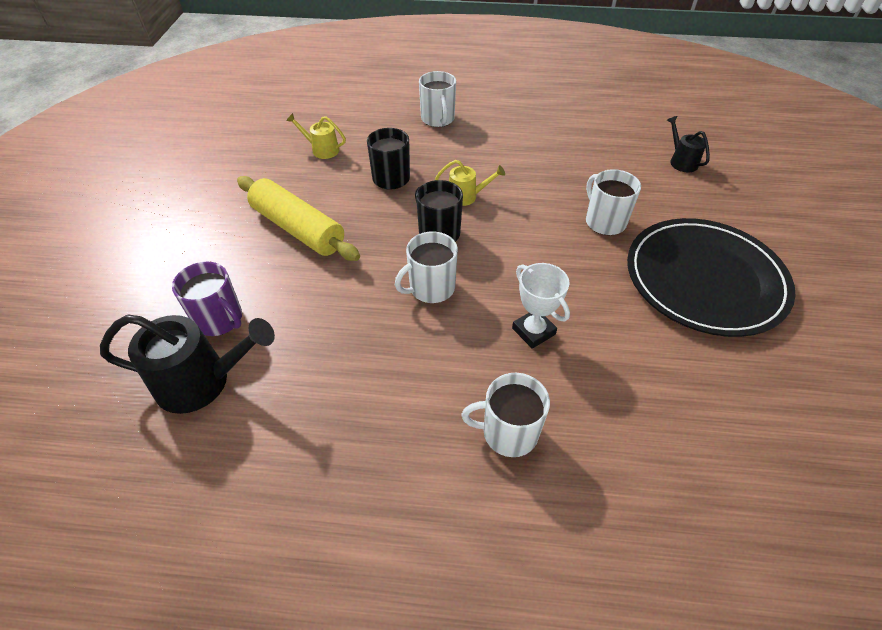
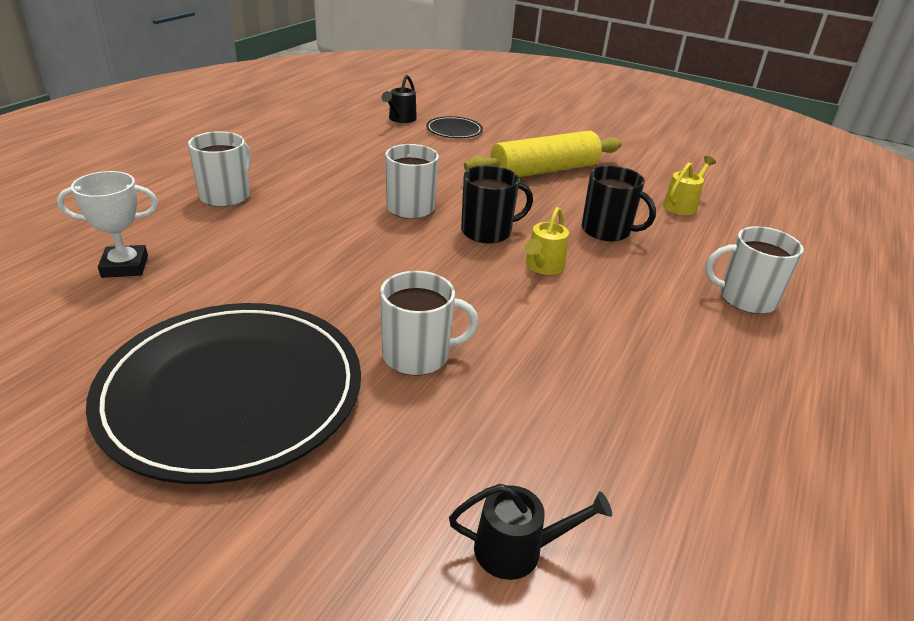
camera: 110 degrees right, 15 degrees down
black watering can [100,314,275,414] -> black watering can [382,75,417,123], size x0.54
purple mug [172,262,242,336] -> black plate [426,116,483,138]
white trophy [512,263,570,349] -> white trophy moved to [57,171,158,278]

